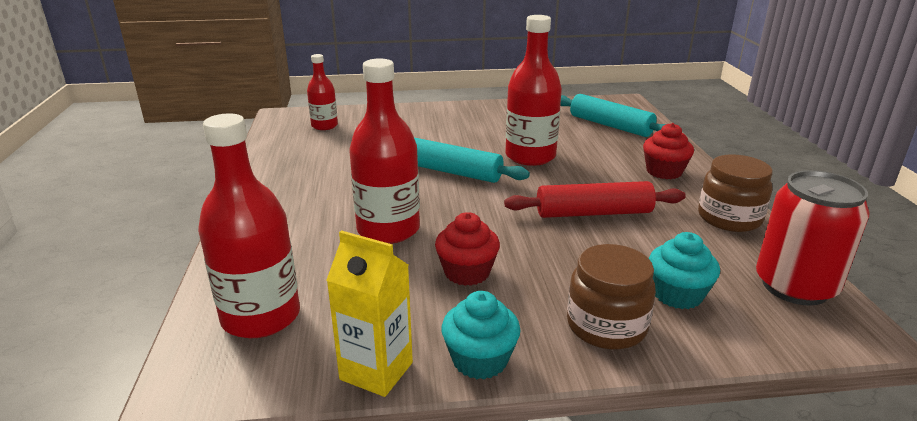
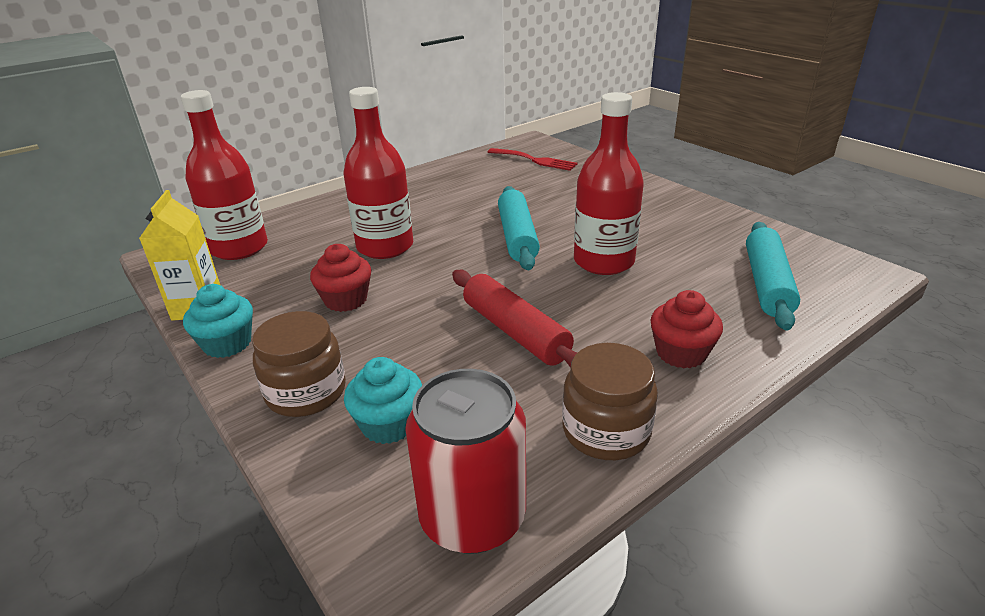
camera: 60 degrees right, 5 degrees up
red bottle [307,54,338,130] -> red fork [488,148,578,171]

